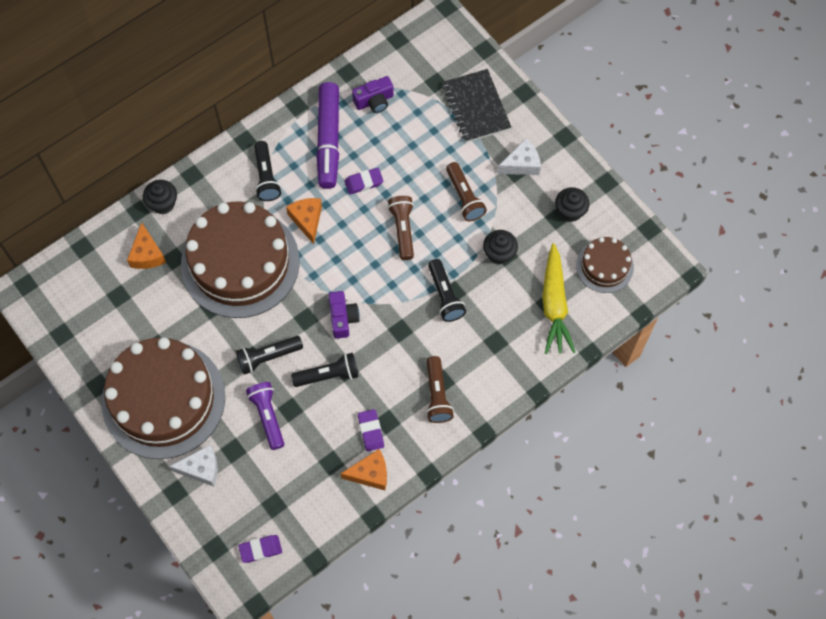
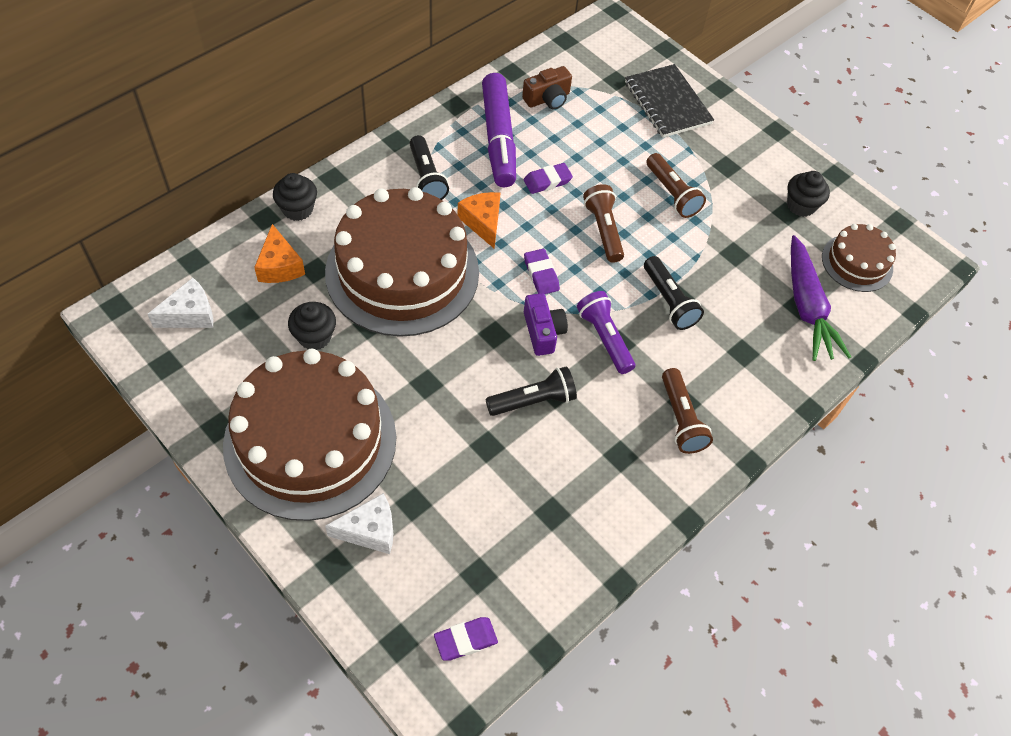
camera: 10 degrees left, 10 degrees down
black flashlight [236,336,303,375] -> none
purple flashlight [246,382,284,450] -> purple flashlight moved to [577,291,635,374]
orange cheese [340,449,387,490] -> none
purple camera [352,76,394,113] -> brown camera [522,66,572,109]
purple eraser [358,409,384,451] -> purple eraser moved to [524,249,560,294]
black cupcake [483,230,518,265] -> black cupcake moved to [288,302,336,350]
white cheese [497,138,541,175] -> white cheese moved to [148,278,213,328]
yellow carrot [542,243,575,354] -> purple carrot [791,235,851,361]

